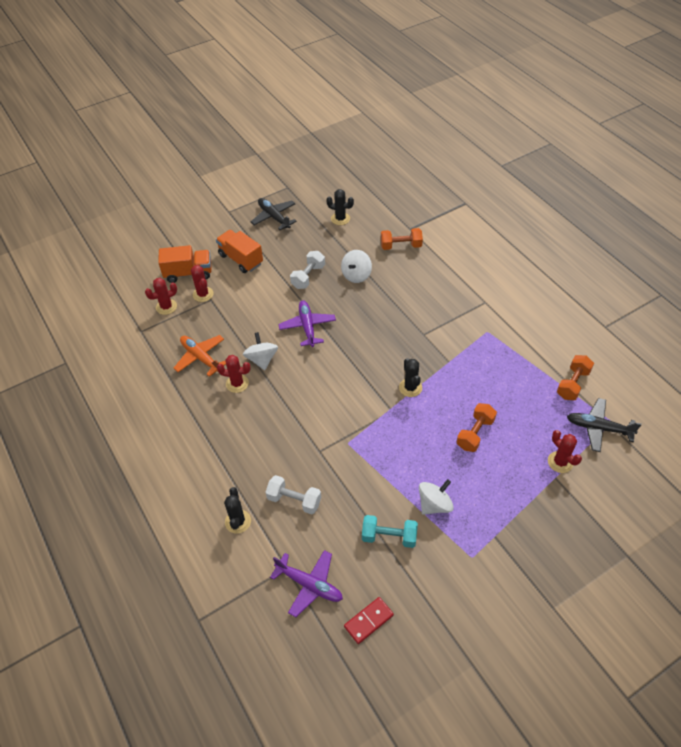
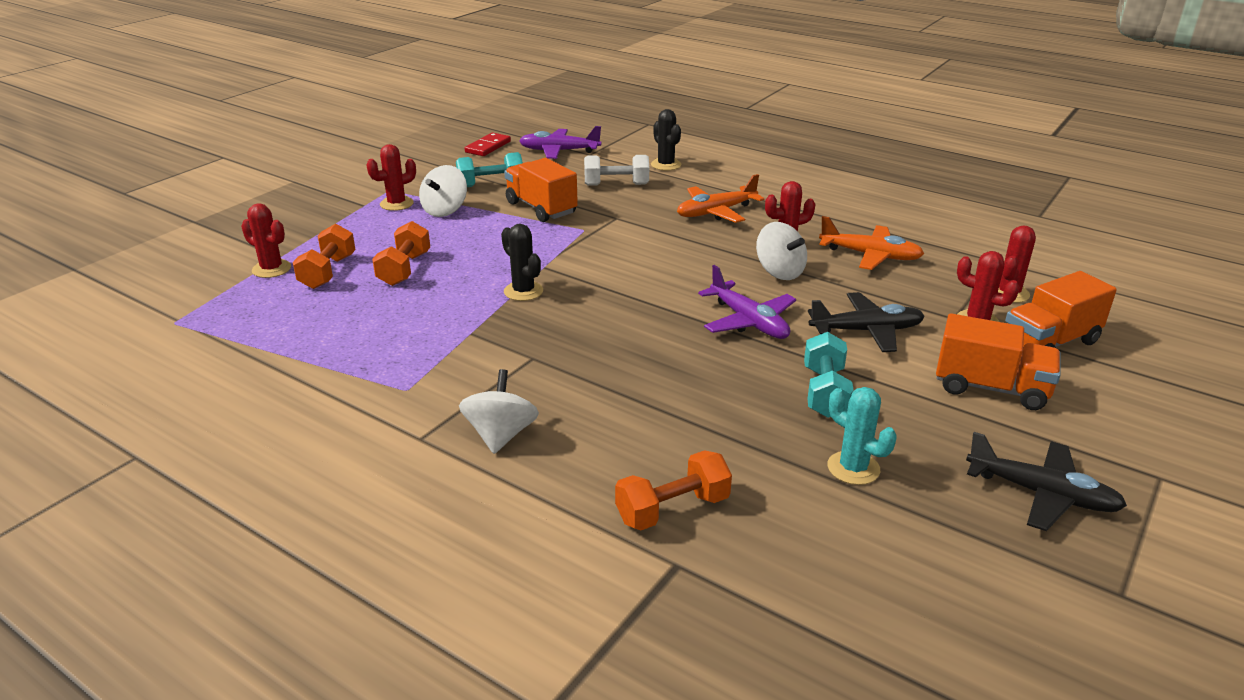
camera: 155 degrees right, 20 degrees down
white dumbbell [290,251,325,289] -> turquoise dumbbell [804,332,853,418]
black cactus [326,189,354,225] -> none
white spinning top [341,250,372,283] -> white spinning top moved to [459,369,539,454]
orange dumbbell [557,355,594,400] -> orange dumbbell moved to [293,224,355,289]
black plane [567,398,642,452] -> black plane moved to [808,292,925,352]
none -> red cactus [366,144,416,211]
none -> orange truck [504,158,578,222]
none -> orange plane [677,174,764,223]
none -> turquoise cactus [827,387,897,485]

